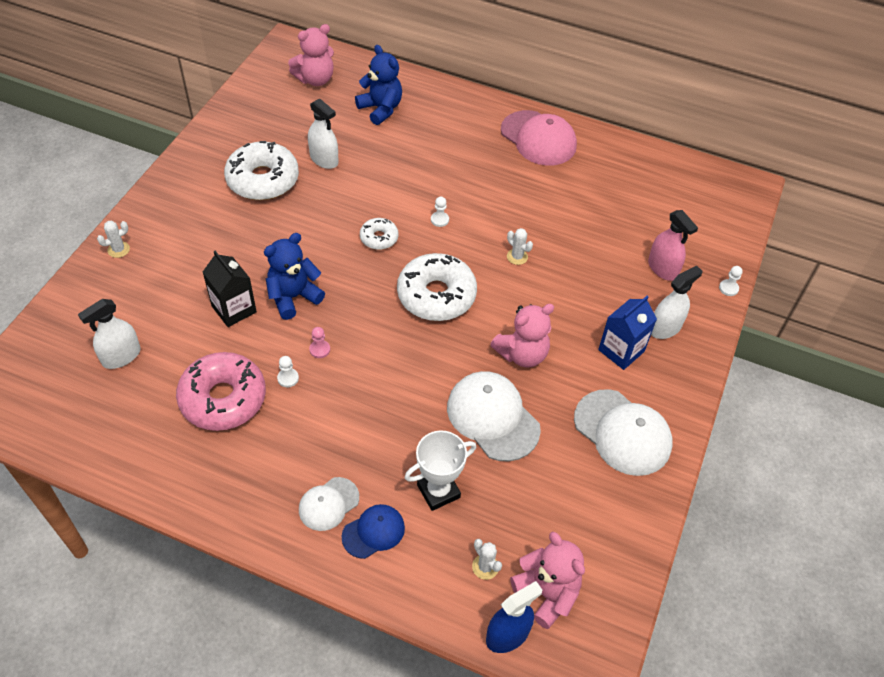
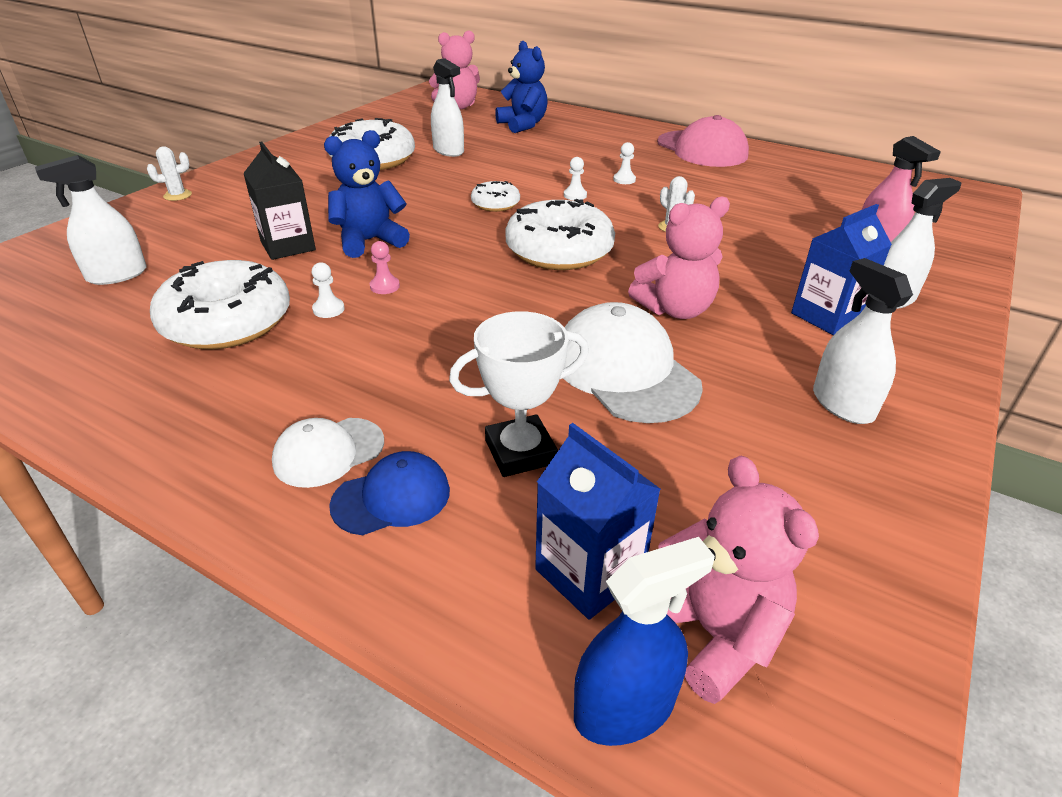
camera: 10 degrees right, 15 degrees down
pink donut [176,352,266,431] -> white donut [150,260,290,349]
white cactus [472,539,502,580] -> blue carton [535,423,661,620]
white cap [574,389,672,476] -> white spray bottle [813,258,913,424]
white pawn [719,266,743,296] -> white pawn moved to [613,142,636,184]

